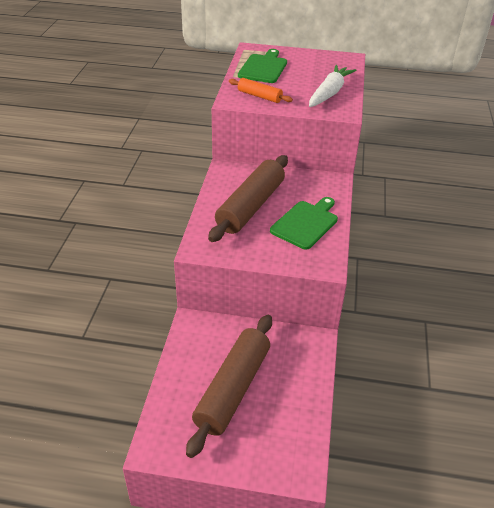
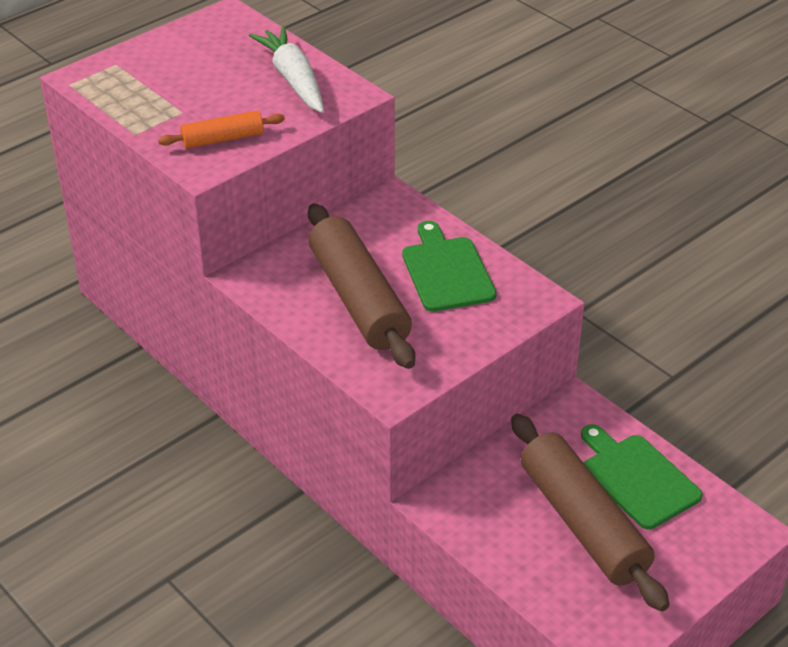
camera: 50 degrees left, 0 degrees up
green cutting board [238,49,287,83] -> green cutting board moved to [581,424,703,529]

